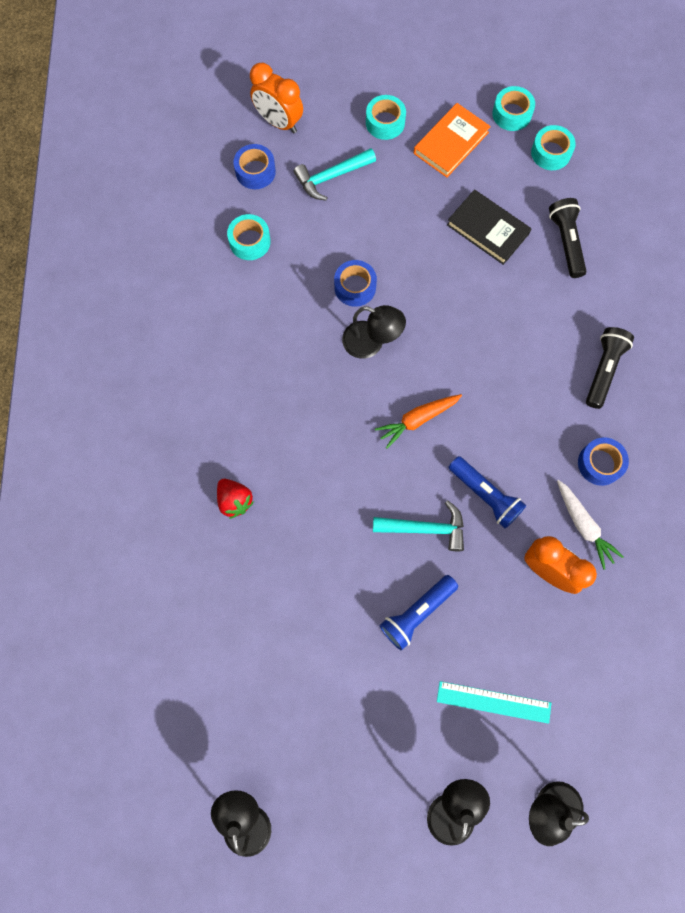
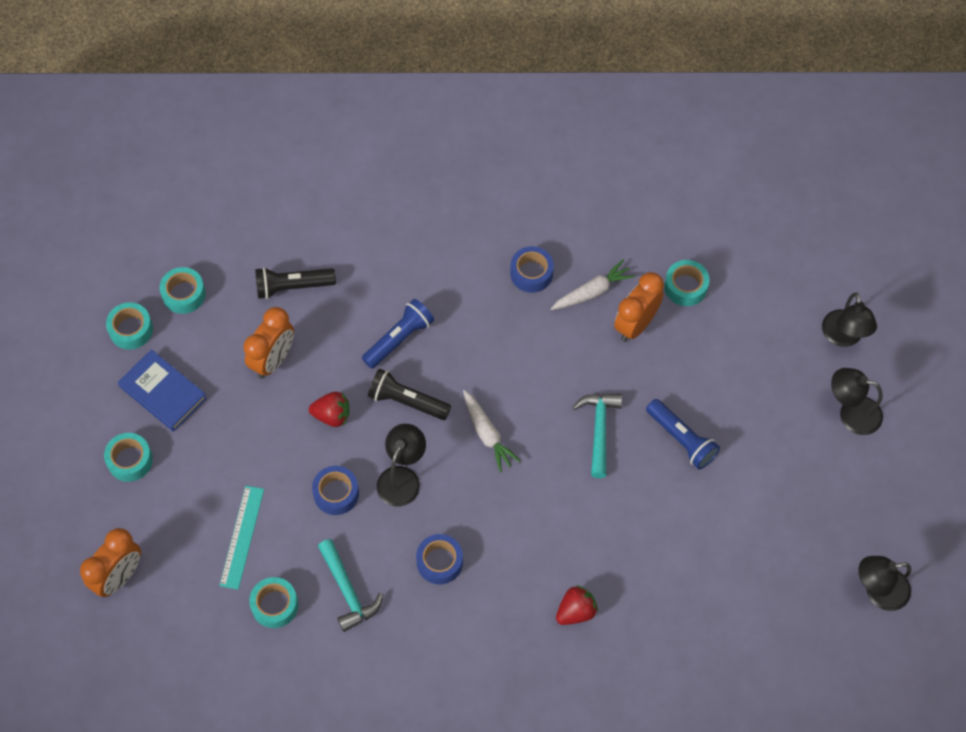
camera: 90 degrees left, 10 degrees down
blue tape [233,144,276,189] -> blue tape moved to [416,534,463,585]
turquoise hammer [294,148,376,201] -> turquoise hammer moved to [318,539,383,632]
orange carrot [375,394,462,448] -> white carrot [463,390,521,473]
orange book [414,103,491,178] -> blue book [118,349,207,432]
turquoise ruler [437,681,551,724] -> turquoise ruler moved to [219,486,264,590]
black book [447,189,531,265] -> orange clock [243,307,294,379]
blue flashlight [448,456,527,529] -> blue flashlight moved to [362,299,434,369]
black flashlight [586,327,634,409] -> black flashlight moved to [368,368,451,420]
none -> red strawberry [309,392,350,427]
none -> turquoise tape [664,260,709,306]

